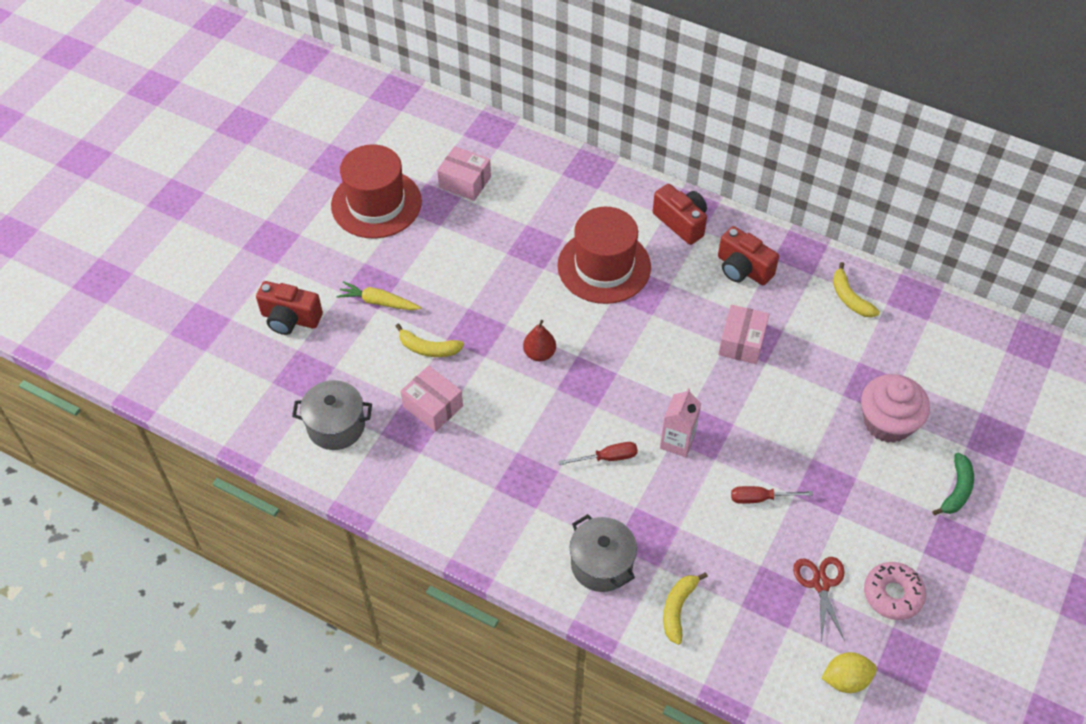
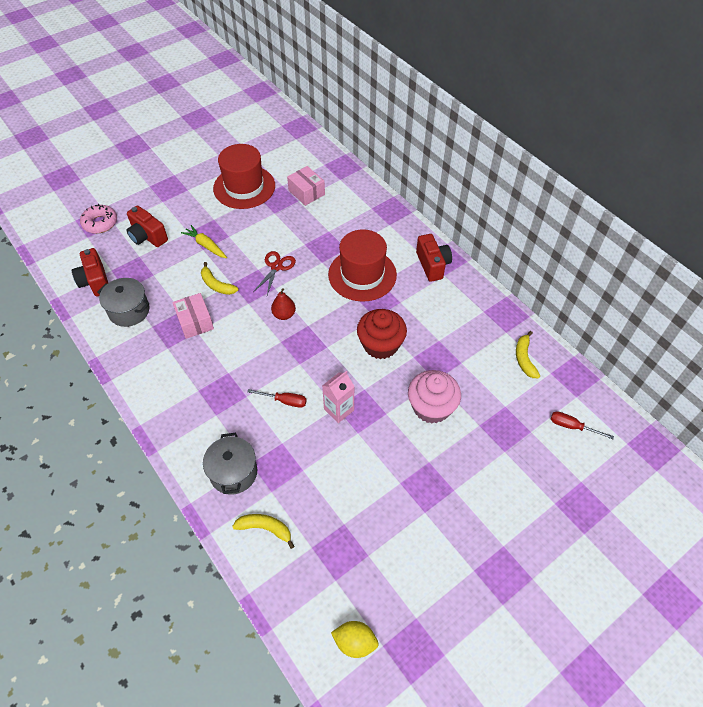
camera: 25 degrees right, 0 degrees up
yellow banana [663,572,708,645] -> yellow banana turned 60 degrees clockwise [232,514,295,549]
red camera [718,226,779,285] -> red camera moved to [72,248,108,297]
pink box [718,305,769,364] -> none
red screwdriver [731,486,813,504] -> red screwdriver moved to [551,412,614,439]
red scissors [793,557,845,643] -> red scissors moved to [253,251,296,295]
pink cupcake [861,374,930,443] -> pink cupcake moved to [408,370,461,423]
pink donut [864,562,926,620] -> pink donut moved to [80,204,117,233]
green banana [932,453,974,515] -> none
none -> red cupcake [357,309,407,359]

